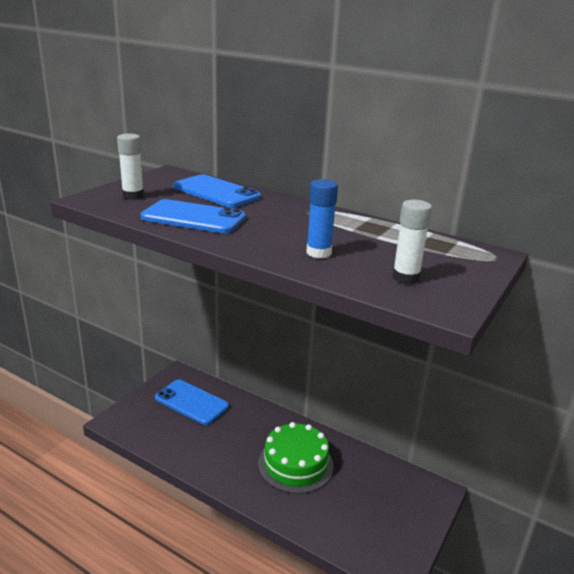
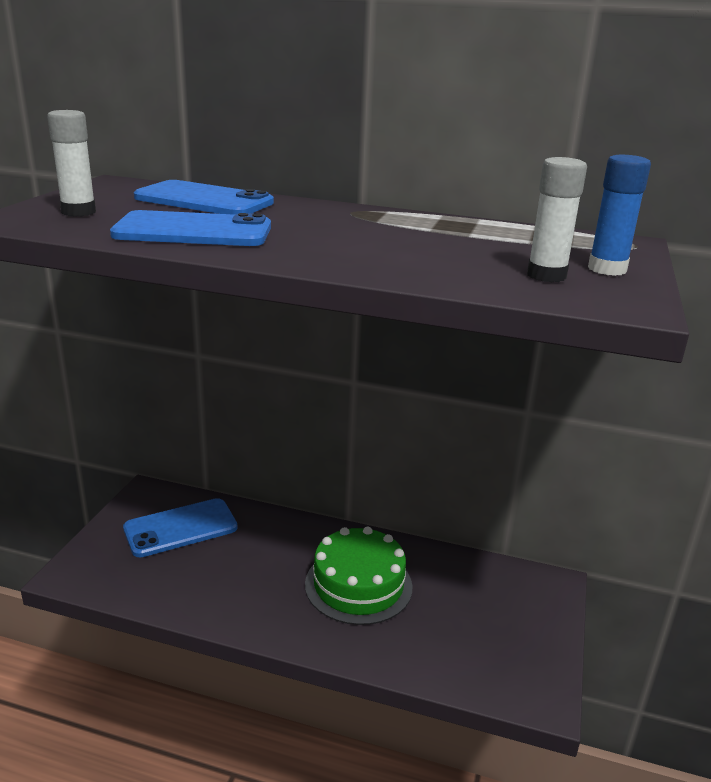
camera: 15 degrees left, 0 degrees up
blue phone [155,380,229,425] -> blue phone turned 45 degrees counterclockwise [123,498,237,557]
blue glue stick [306,179,338,258] -> blue glue stick moved to [588,155,651,276]

